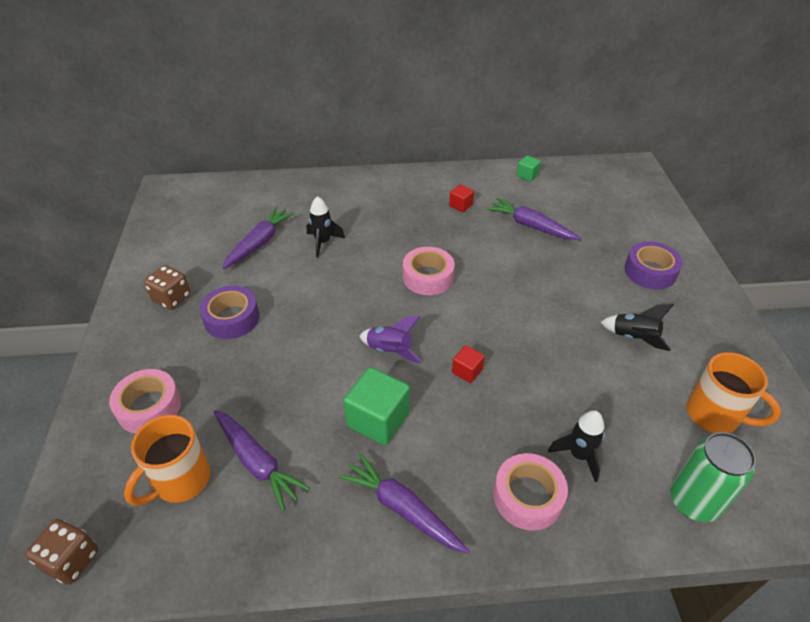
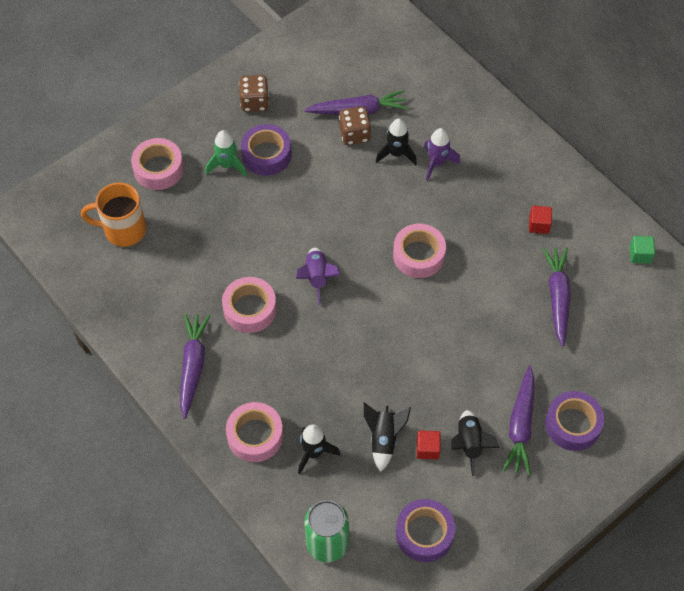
camera: 55 degrees right, 15 degrees up
brown dice [25,519,98,584] -> brown dice moved to [339,106,371,145]
purple carrot [214,410,310,511] -> purple carrot moved to [503,365,534,475]
green cube [344,367,410,445] -> pink tape [222,277,277,333]
red cube [452,345,485,383] -> red cube moved to [417,431,441,459]
orange mug [687,352,781,433] -> purple tape [396,499,455,562]
none -> green rocket [206,130,247,177]
none -> black rocket [364,402,411,472]
none -> purple rocket [424,128,461,181]

